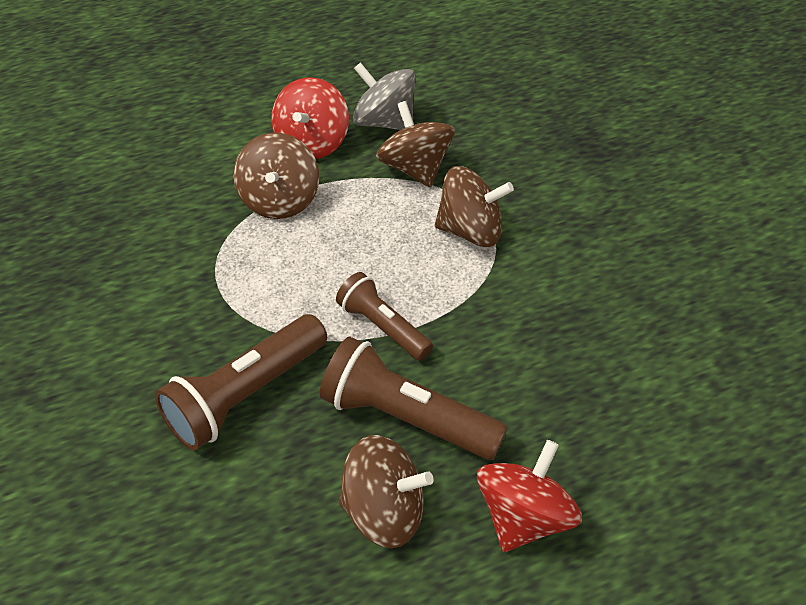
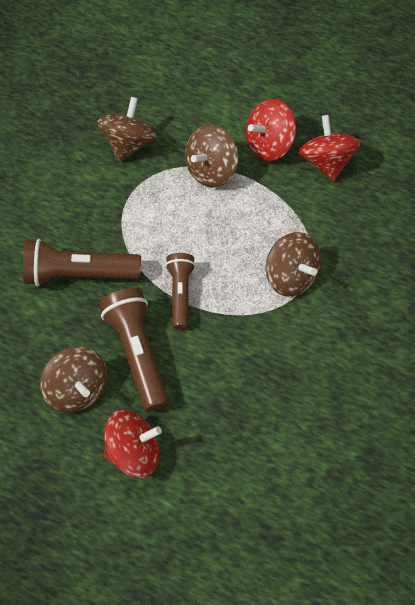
camera: 45 degrees right, 15 degrees up
grey spinning top [353,62,415,130] -> red spinning top [299,115,360,181]
brown spinning top [376,101,455,187] -> brown spinning top moved to [97,97,157,162]

